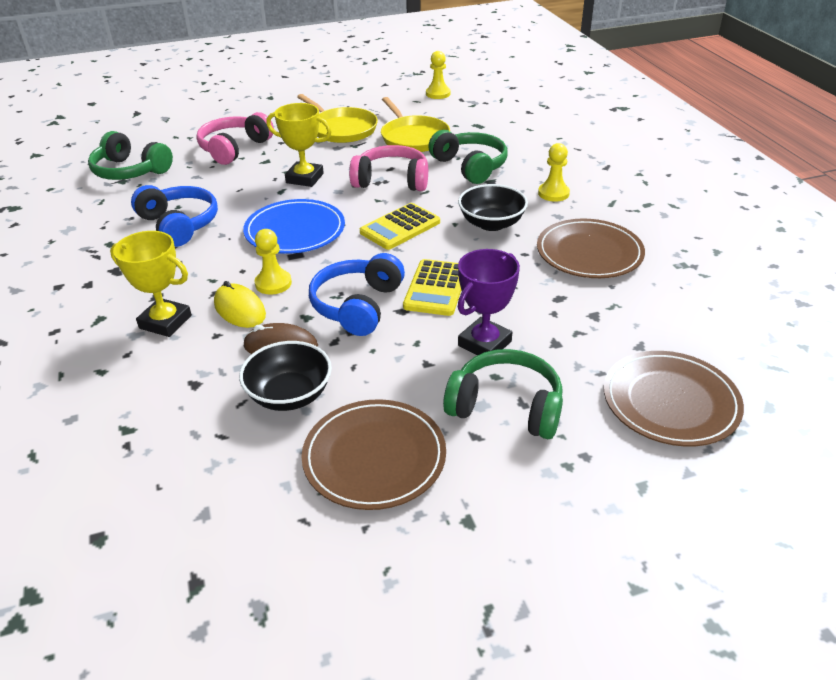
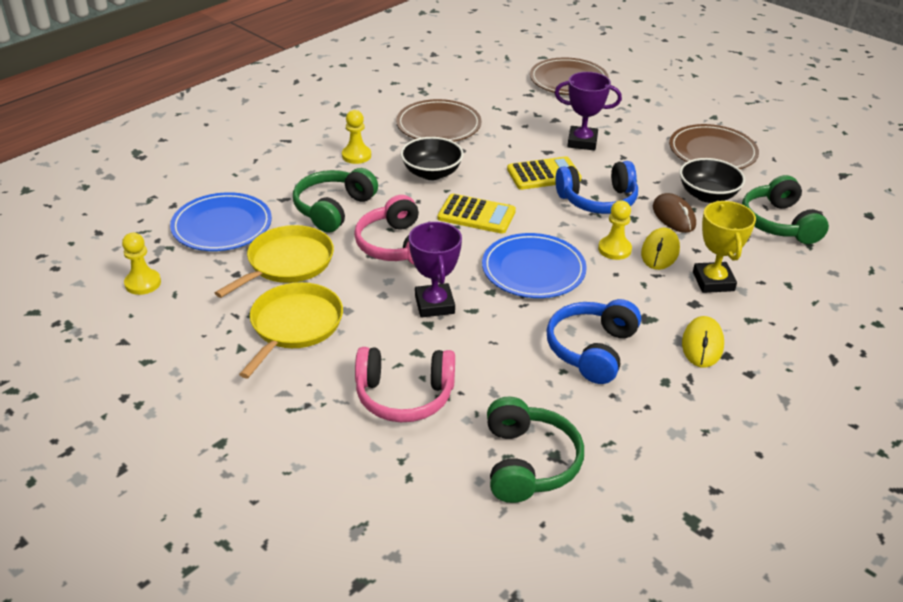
camera: 120 degrees left, 0 degrees up
yellow trophy [266,103,332,187] -> purple trophy [409,222,462,318]
green headphones [443,349,563,439] -> green headphones moved to [742,175,829,244]
none -> blue plate [170,192,272,251]
none -> yellow mouse [682,316,724,368]

